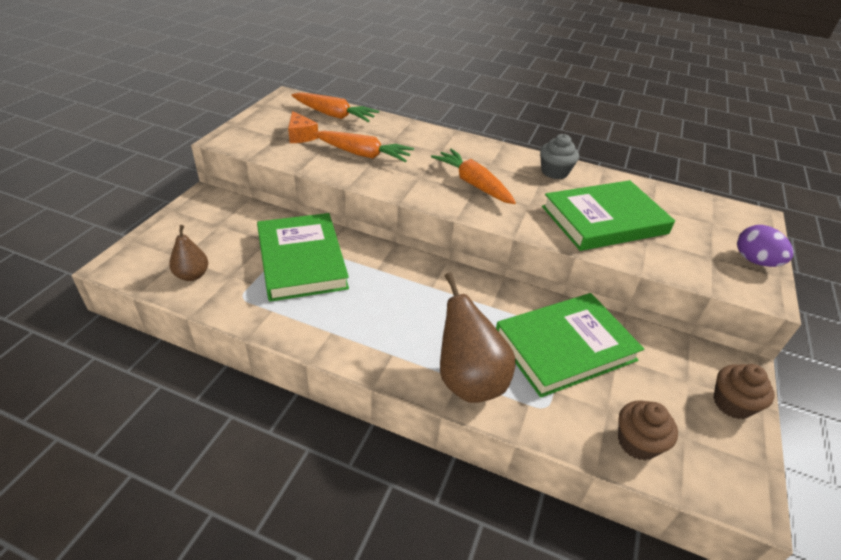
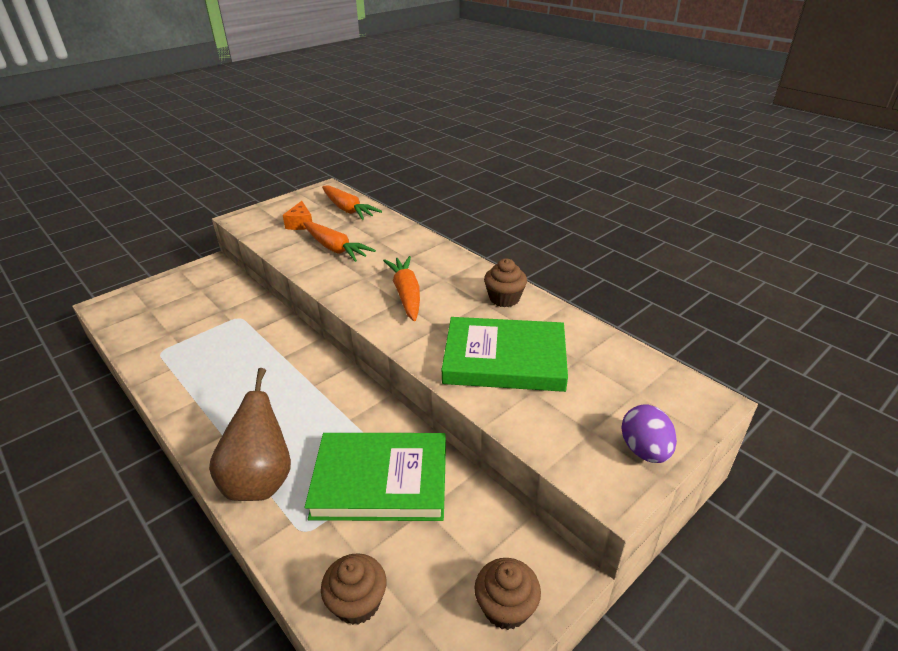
camera: 30 degrees right, 5 degrees down
brown pear [169,225,208,281] -> none
green book [257,213,349,302] -> none
grey cupcake [540,134,579,179] -> brown cupcake [484,258,527,307]

